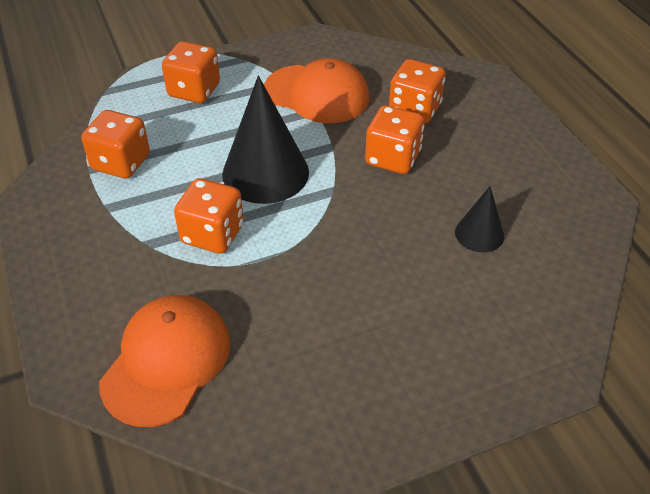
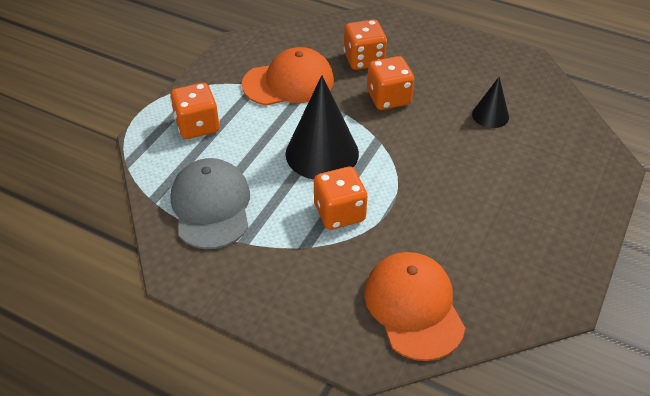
camera: 40 degrees left, 0 degrees up
orange dice [81,110,150,178] -> grey cap [171,158,250,249]

